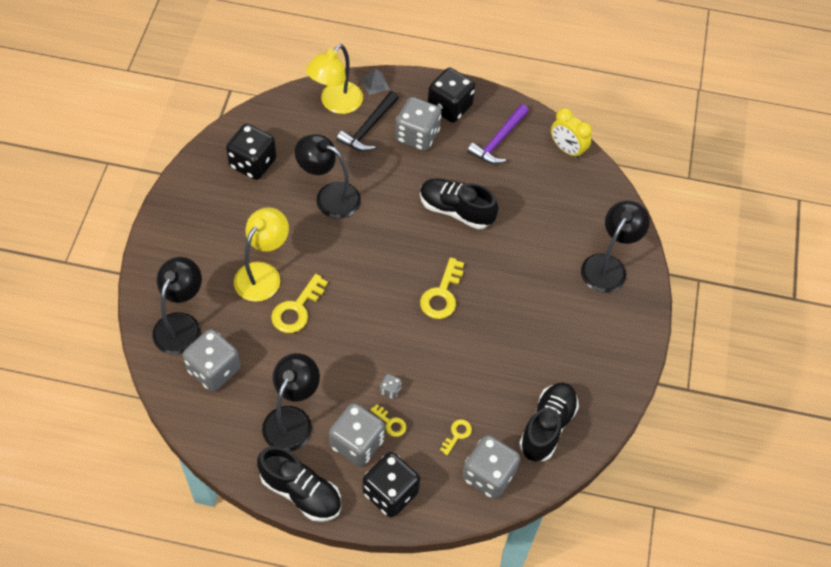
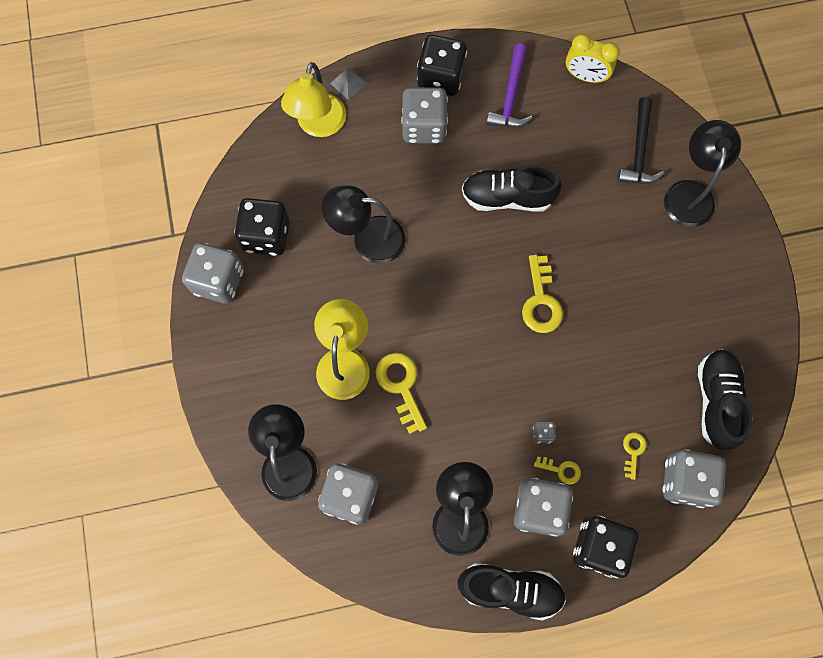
camera: 20 degrees left, 15 degrees up
yellow key [271,274,328,333] -> yellow key turned 150 degrees clockwise [375,353,427,434]
black hammer [336,91,399,152] -> black hammer moved to [617,97,665,184]
none -> grey dice [182,243,244,304]

